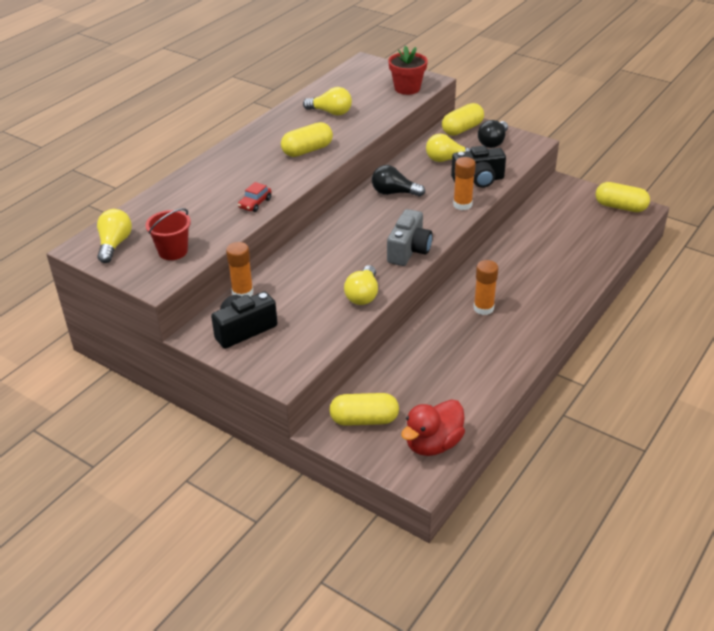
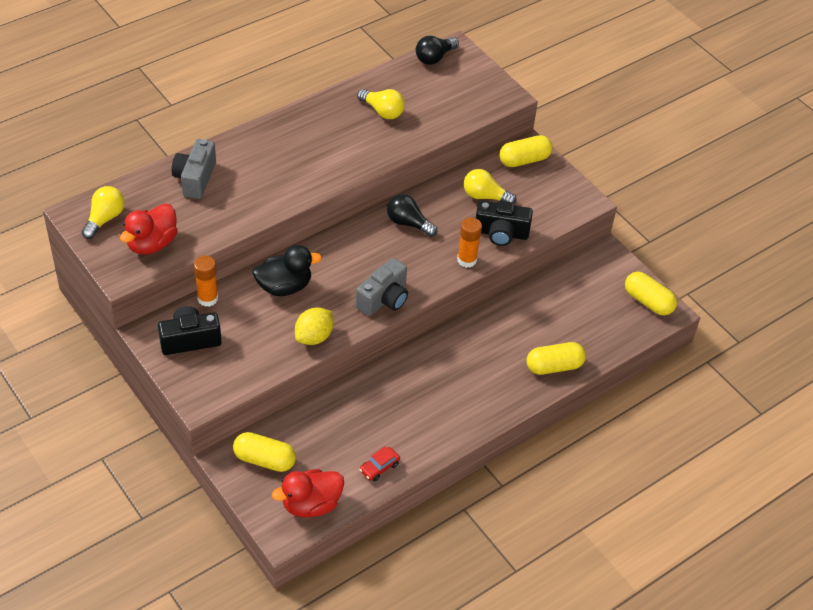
camera: 15 degrees right, 10 degrees up
red bucket [146,208,191,260] -> red duck [120,204,178,254]
red car [238,182,271,212] -> red car moved to [359,446,400,481]
yellow capsule [281,122,333,157] -> yellow capsule moved to [526,342,586,375]
yellow light bulb [344,265,378,305] -> yellow lemon [295,308,333,345]
red flower pot [388,46,428,95] -> none
orange glue stick [474,260,498,315] -> none
black light bulb [478,120,508,148] -> black light bulb moved to [416,36,459,65]
none -> grey camera [172,139,216,199]
none -> black duck [252,245,322,296]

